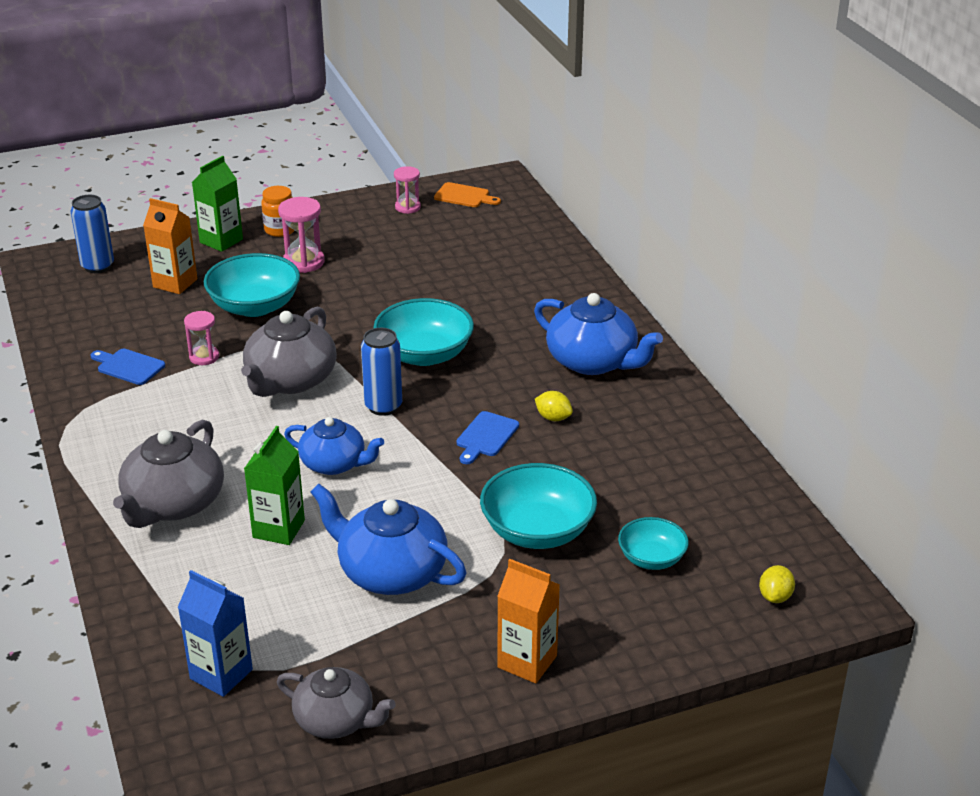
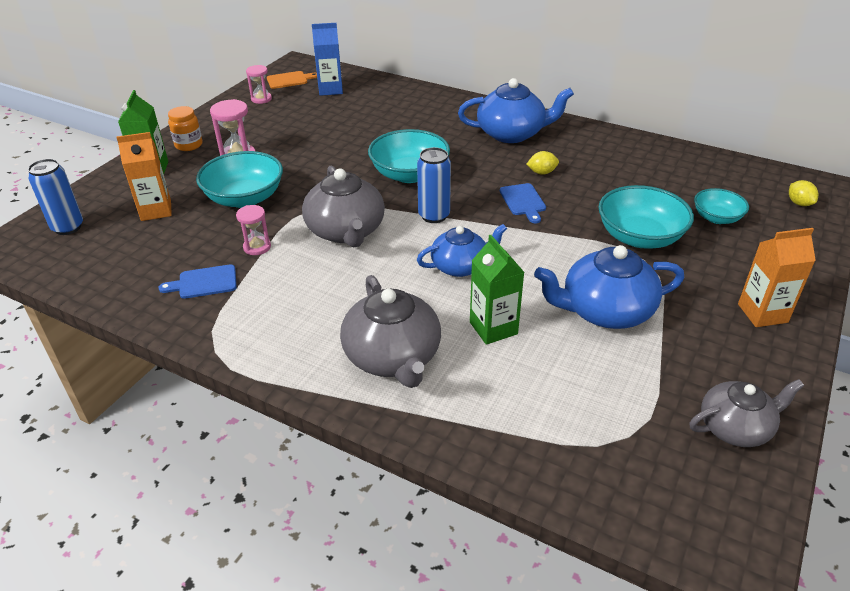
camera: 40 degrees left, 5 degrees up
blue carton [178,570,253,697] -> blue carton moved to [312,23,343,96]

